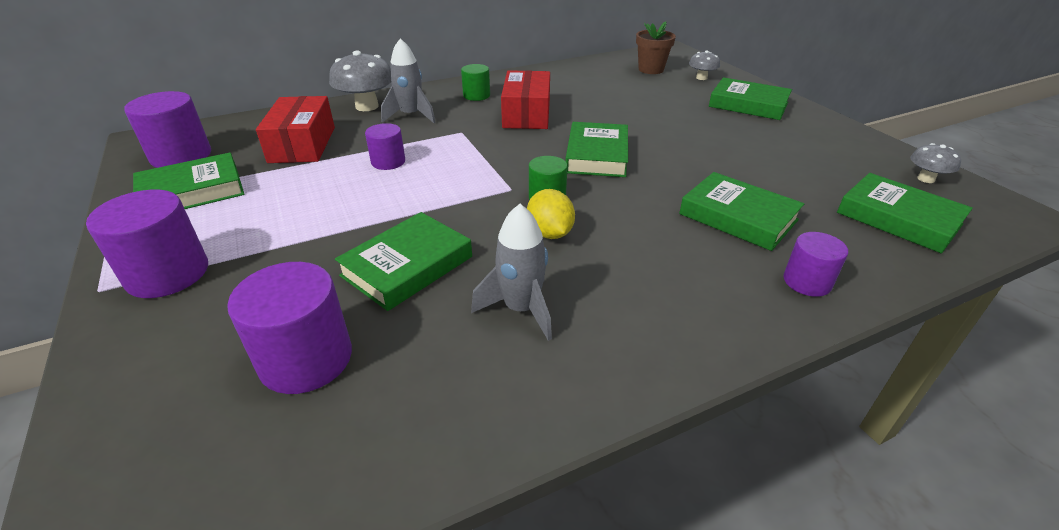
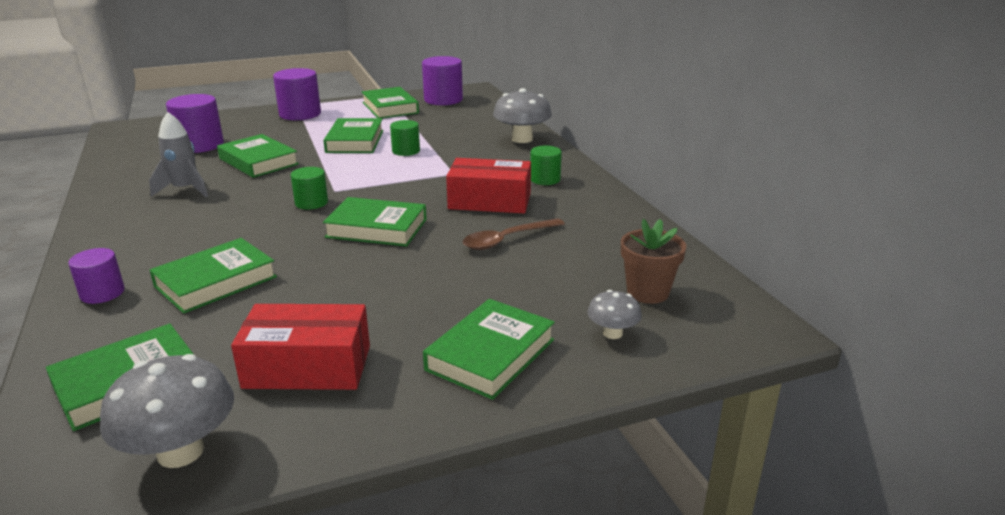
camera: 95 degrees right, 10 degrees down
red box [256,96,335,163] -> red box moved to [231,304,370,390]
purple cylinder [365,123,405,170] -> green cylinder [390,120,420,156]
grey rocket [381,38,436,123] -> none
yellow lemon [527,189,575,239] -> none
grey mushroom [910,143,961,183] -> grey mushroom [100,354,234,468], size x1.83
none -> green book [323,118,384,153]
none -> brown spoon [463,218,565,250]

